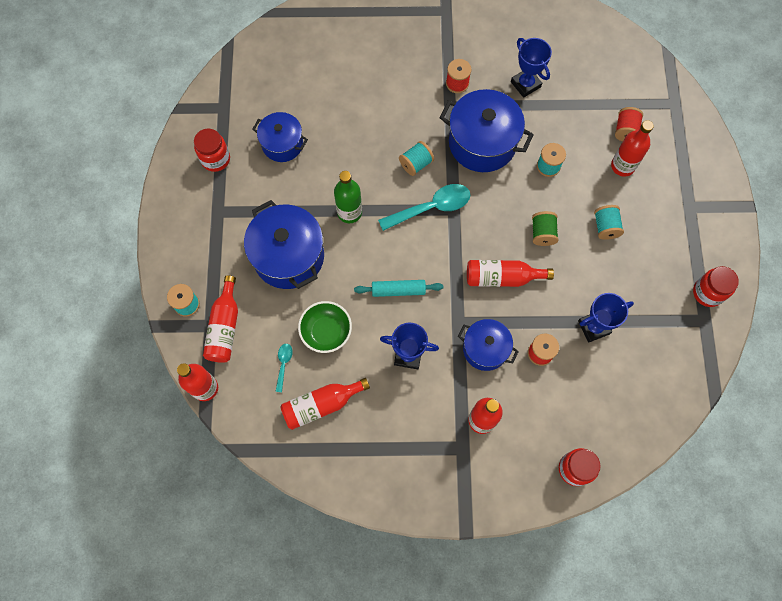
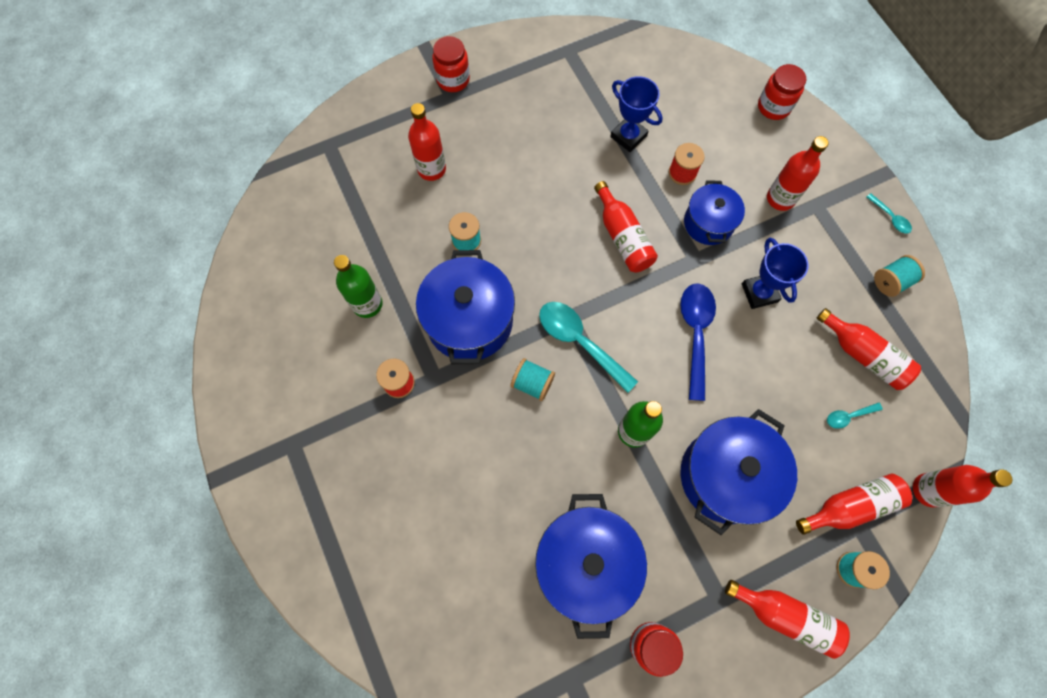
camera: 115 degrees left, 0 degrees up
blue pot [252,112,308,162] -> blue pot [535,494,647,639], size x1.64
green bowl [298,301,352,353] -> none
turquoise rolling pin [354,280,443,297] -> blue spoon [680,283,716,401]
blue trophy [511,38,552,98] -> green bottle [334,255,383,318]
green spool [532,211,558,246] -> none
turquoise spool [594,205,624,240] -> turquoise spool moved to [874,255,925,297]
red spool [615,107,643,142] -> none
red jar [693,266,739,307] -> red jar moved to [432,36,470,92]
none -> red bottle [725,580,850,659]
none -> turquoise spoon [867,193,912,234]

